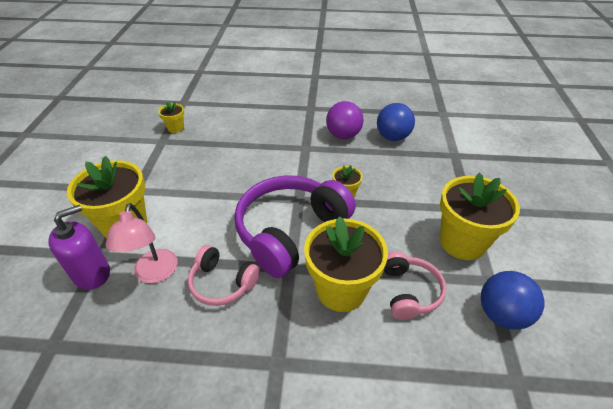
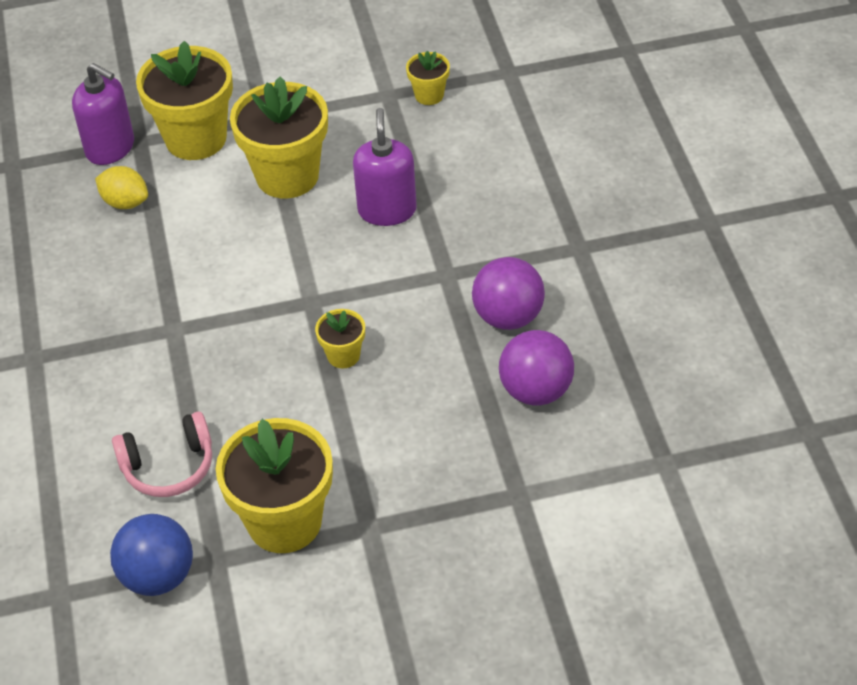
camera: 75 degrees right, 5 degrees up
pink lamp [105,203,178,283] -> yellow lemon [95,166,148,209]
pink headphones [188,245,260,306] -> none
purple headphones [234,175,356,278] -> none
yellow flower pot [304,216,388,312] -> yellow flower pot moved to [230,76,328,198]
blue ball [377,103,415,141] -> purple ball [499,330,574,406]
none -> purple soap dispenser [353,108,417,226]

